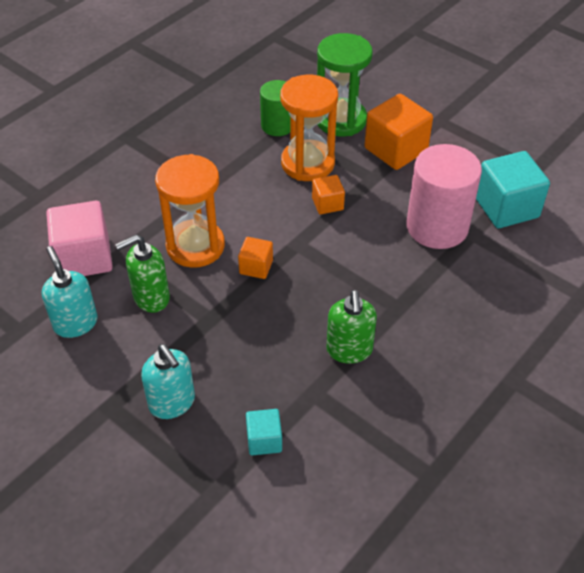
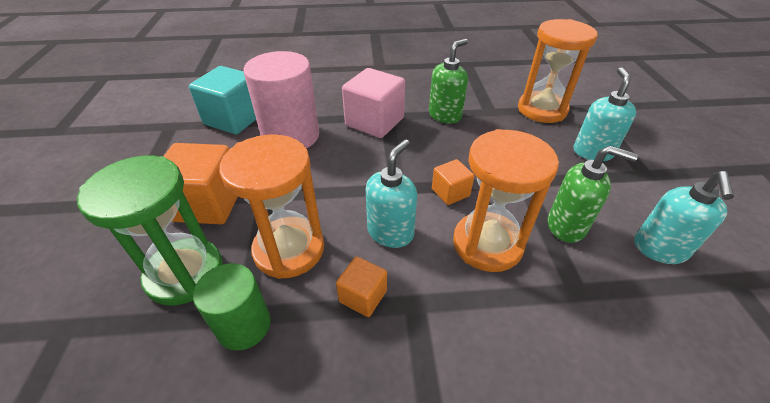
camera: 135 degrees left, 5 degrees down
pink cube [46,201,113,276] -> pink cube moved to [342,68,405,138]
turquoise cube [246,409,282,455] -> orange hourglass [518,19,598,123]
orange cube [312,175,345,215] -> orange cube moved to [336,256,387,317]
none -> turquoise soap dispenser [366,139,417,248]

